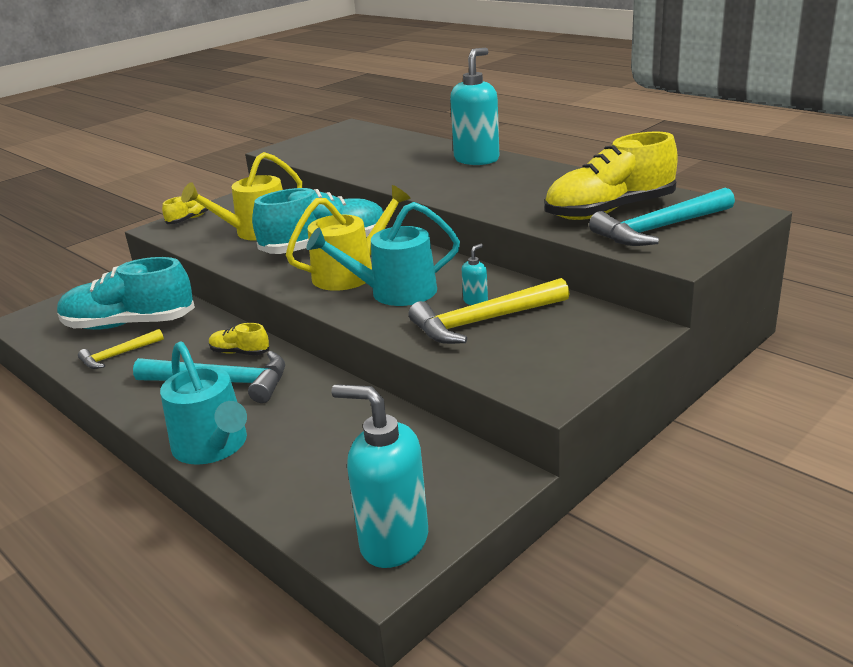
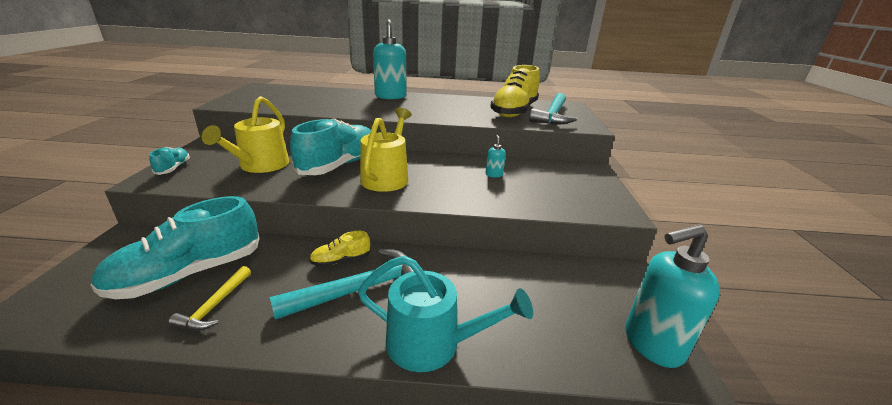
camera: 45 degrees left, 0 degrees up
yellow shoe [162,196,208,224] -> turquoise shoe [149,147,190,175]
turquoise watering can [307,202,460,306] -> none
yellow hammer [409,278,569,344] -> none

